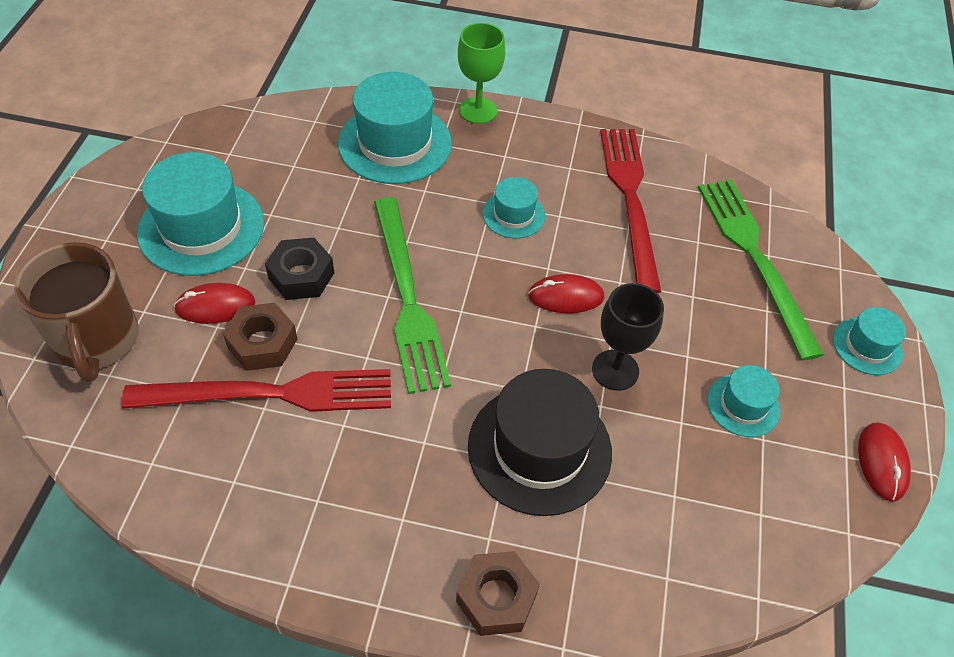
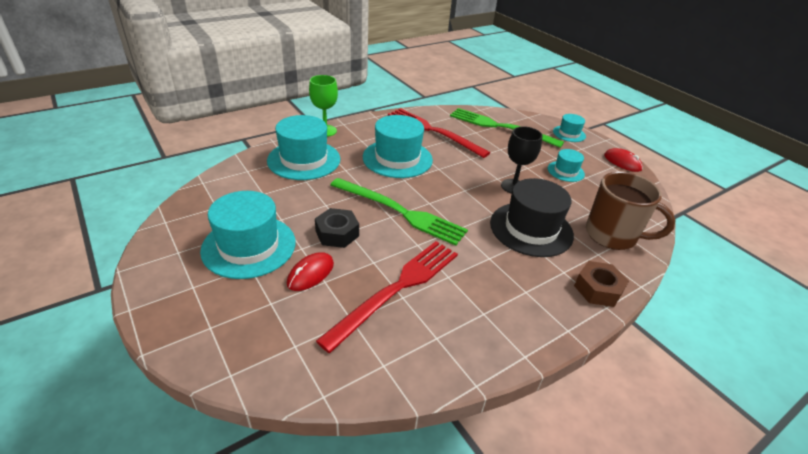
camera: 45 degrees left, 15 degrees down
brown mug [14,242,139,382] -> brown mug moved to [586,172,676,250]
brown nut [223,303,297,371] -> none
turquoise hat [483,177,545,239] -> turquoise hat [363,115,433,178], size x1.91
red mouse [528,274,605,313] -> none

